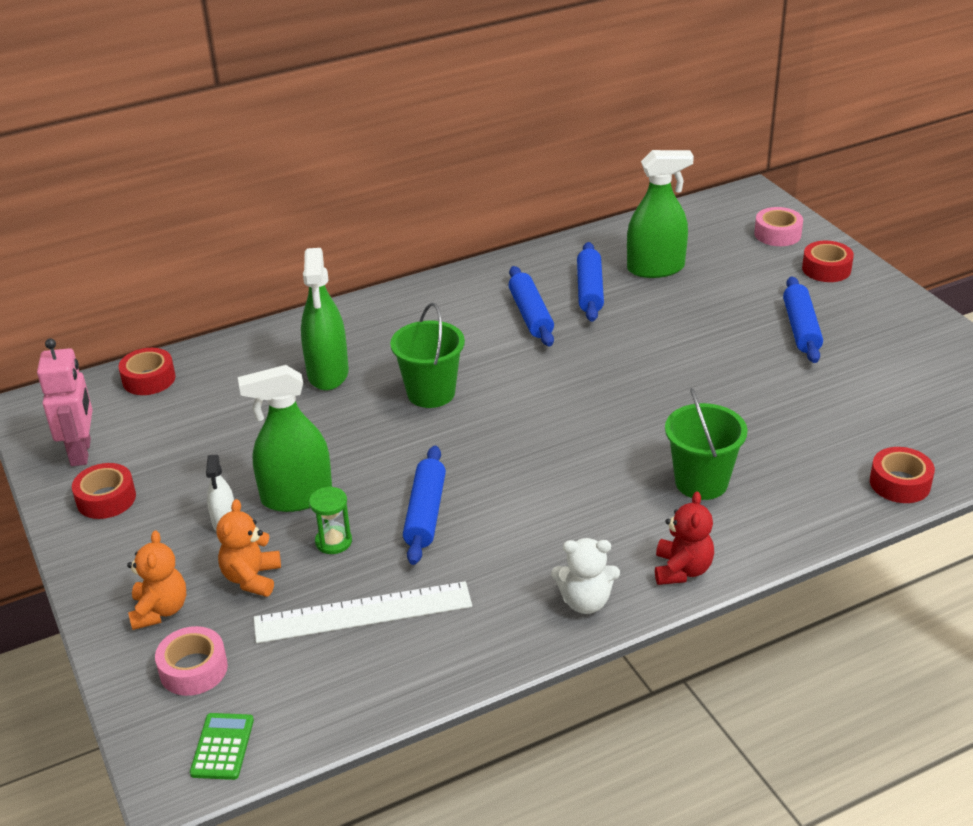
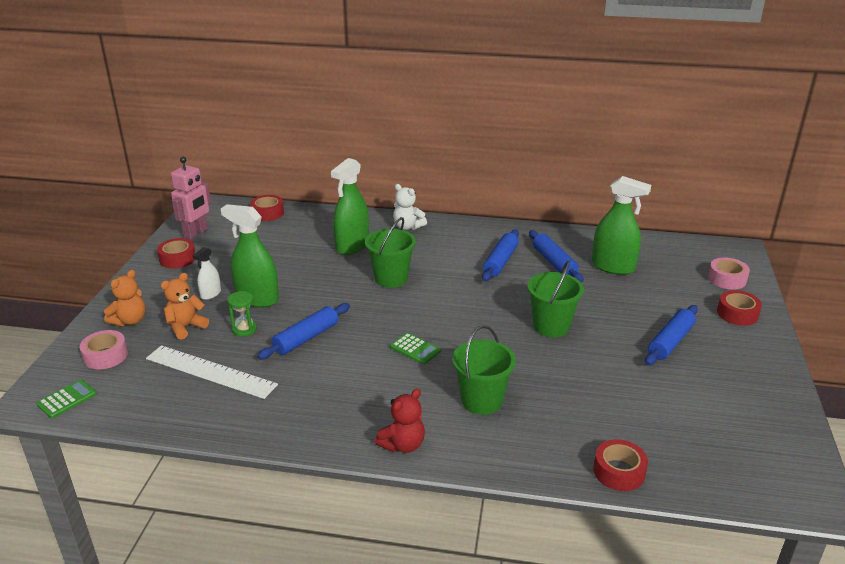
camera: 35 degrees right, 5 degrees down
white teddy bear [551,538,620,614] -> white teddy bear moved to [393,184,427,230]
blue rolling pin [577,242,604,322] -> blue rolling pin turned 60 degrees counterclockwise [529,230,584,283]
none -> green calculator [390,333,441,364]
none -> green bucket [527,260,584,337]

